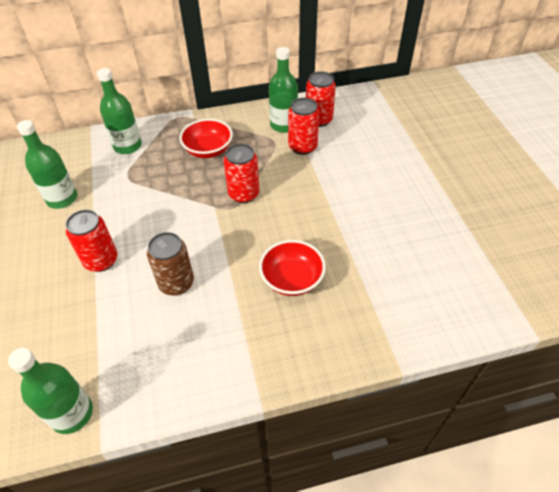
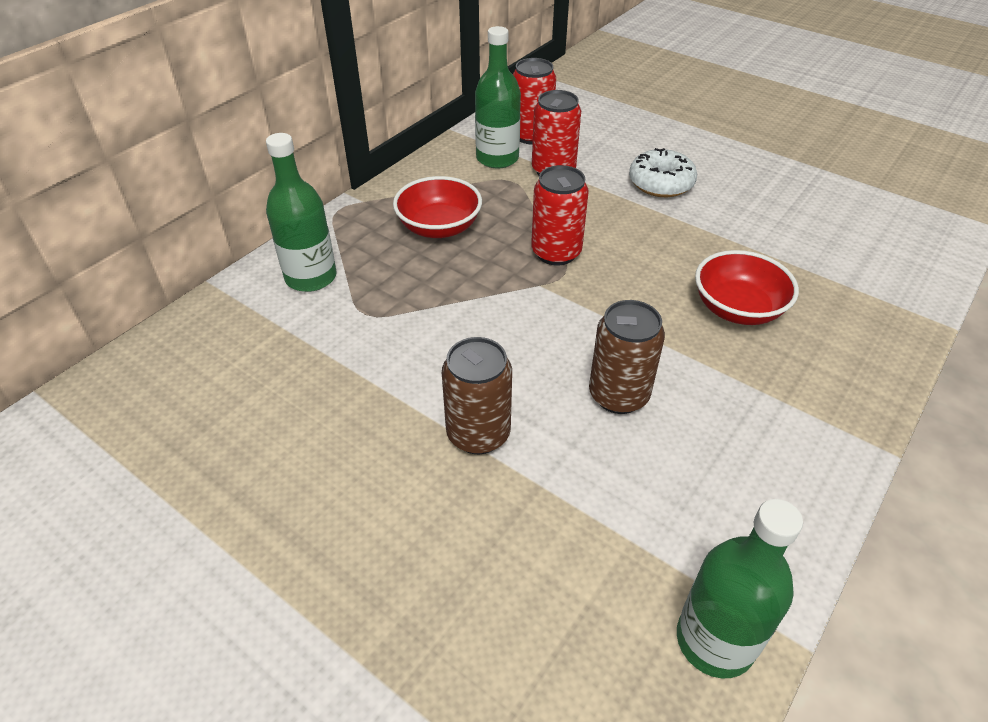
camera: 40 degrees left, 5 degrees down
green bottle [17,120,77,209] -> none
red can [66,210,117,272] -> brown can [442,337,512,454]
none -> white donut [629,148,697,197]

